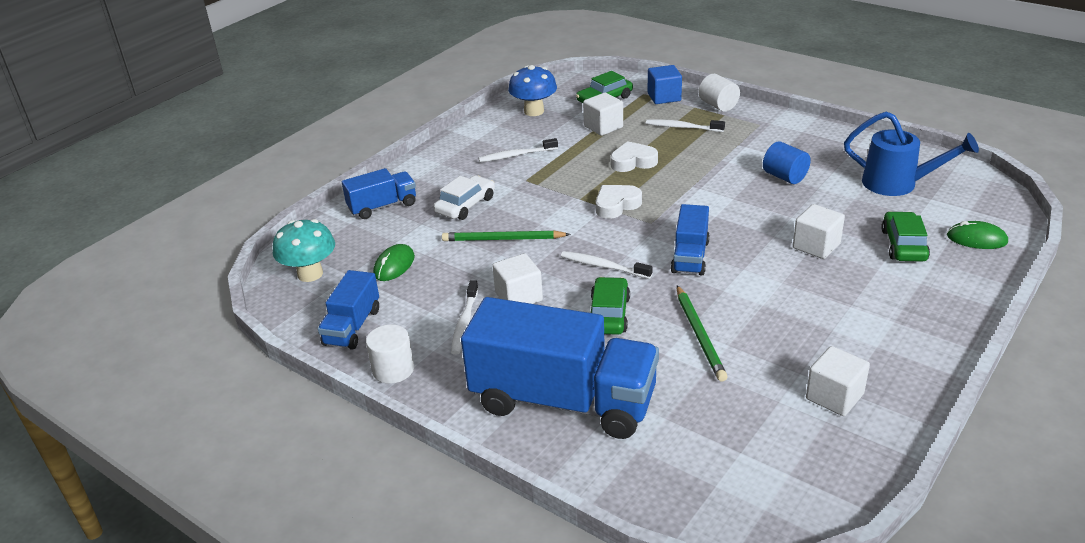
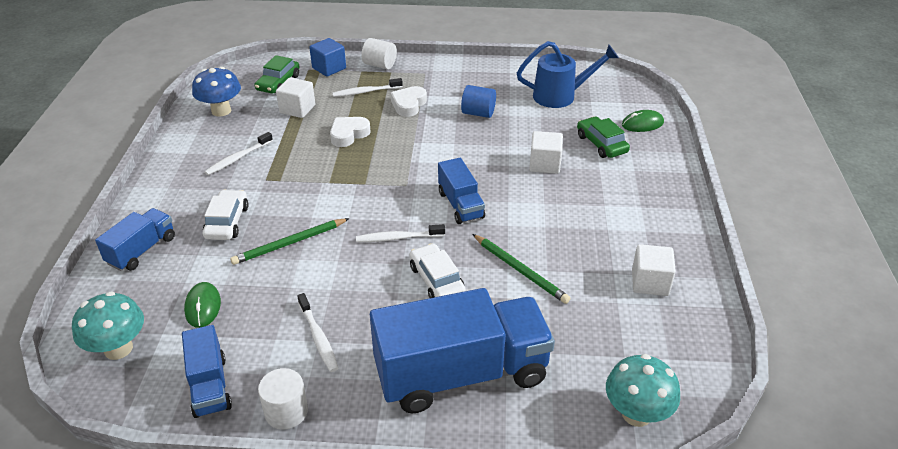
camera: 35 degrees left, 5 degrees up
white cube [492,253,543,304] -> none
green car [591,277,630,335] -> white car [410,243,465,298]
white heart [596,185,642,219] -> white heart moved to [391,86,427,117]
none -> turquoise mushroom [606,354,680,427]

